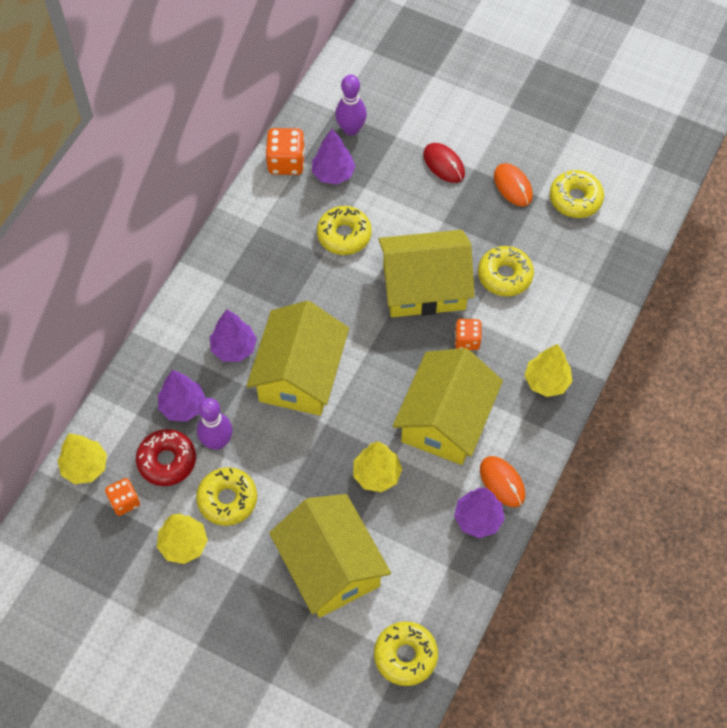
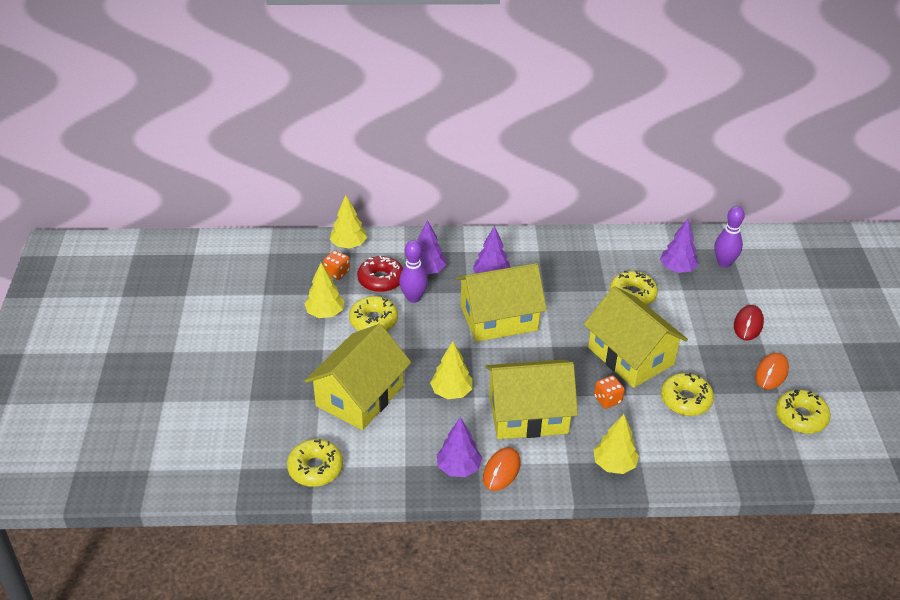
camera: 60 degrees right, 20 degrees down
orange dice [266,128,305,175] -> none

